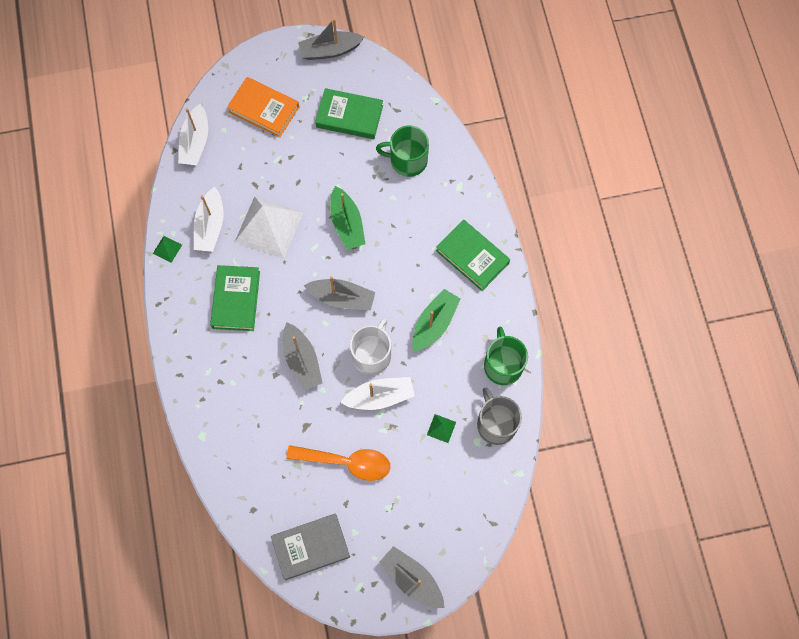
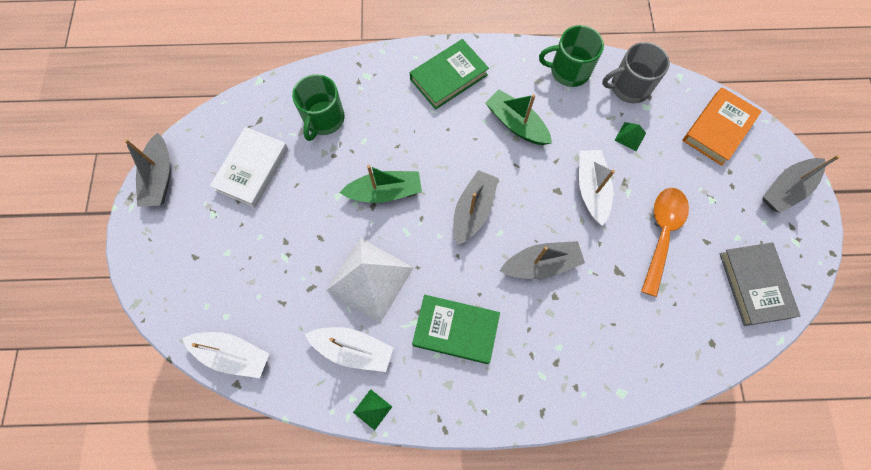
camera: 80 degrees left, 0 degrees up
orange book [227,77,299,138] -> orange book moved to [683,87,762,166]
green book [315,88,383,139] -> white book [210,127,288,208]
white mug [350,318,391,375] -> none

